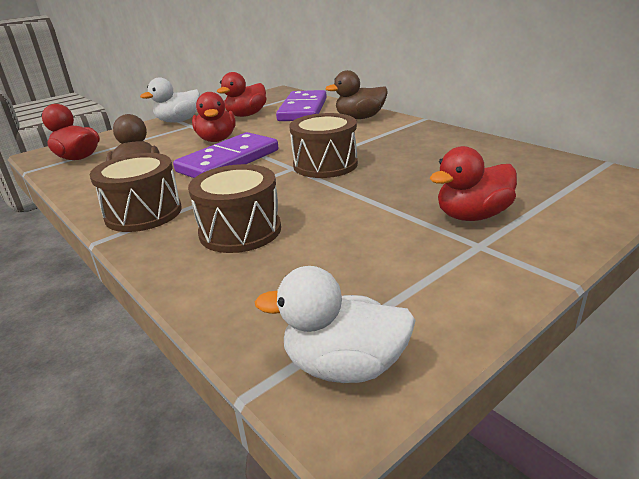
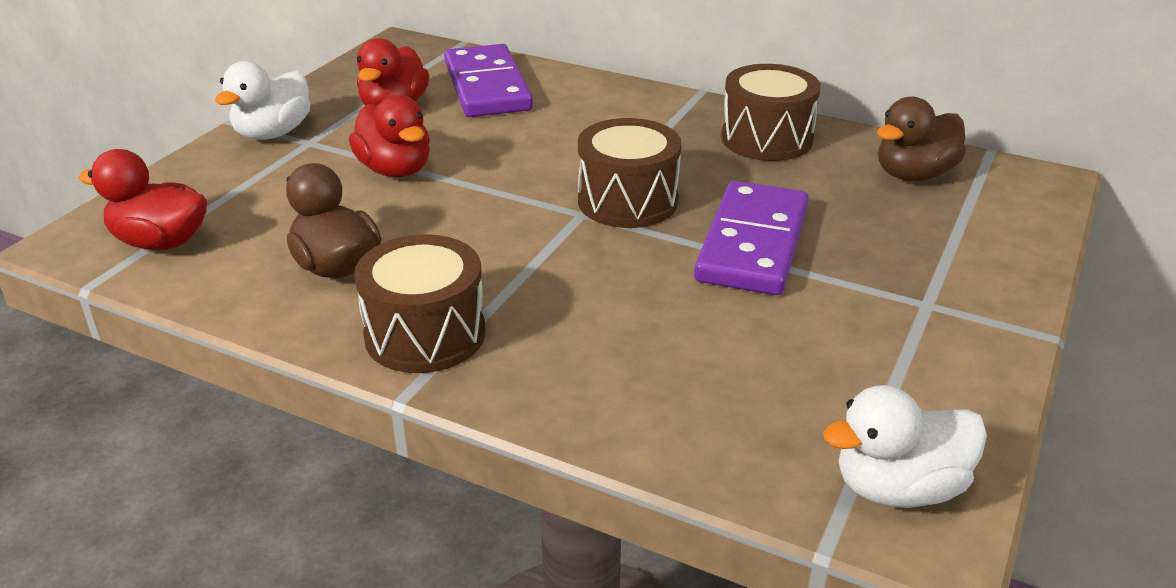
camera: 25 degrees left, 5 degrees up
purple domino [173,132,278,178] -> purple domino moved to [694,181,809,295]
brown drum [188,164,281,253] -> brown drum moved to [721,64,821,161]
brown duck [325,70,388,119] -> brown duck moved to [877,96,966,181]
red duck [430,146,517,221] -> none

